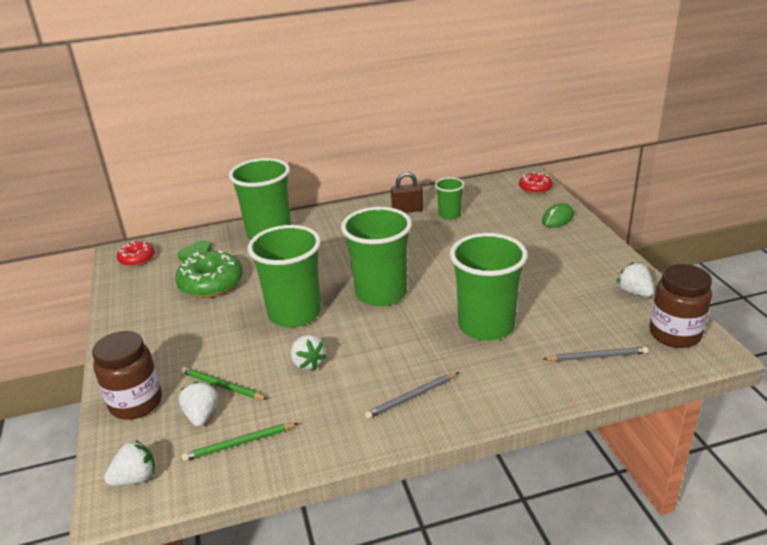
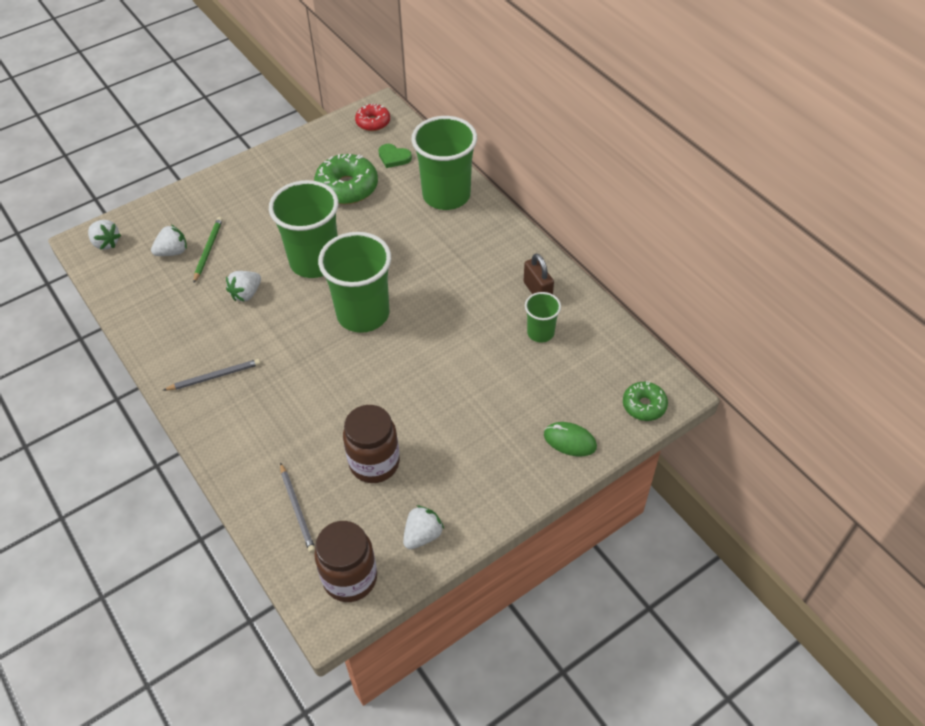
camera: 70 degrees right, 20 degrees up
brown jar [92,331,162,420] -> brown jar moved to [343,405,400,483]
green pencil [182,423,298,461] -> none
grey pencil [365,372,459,419] -> grey pencil turned 120 degrees clockwise [164,359,261,391]
green cup [450,233,527,341] -> none
red donut [519,172,552,194] -> green donut [623,381,668,421]

